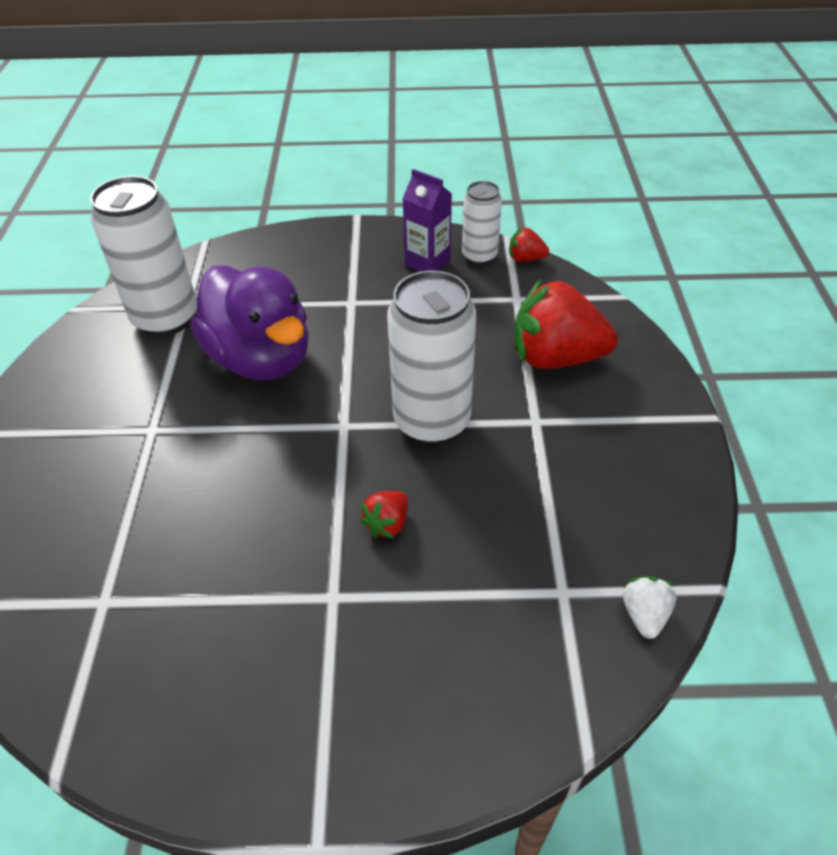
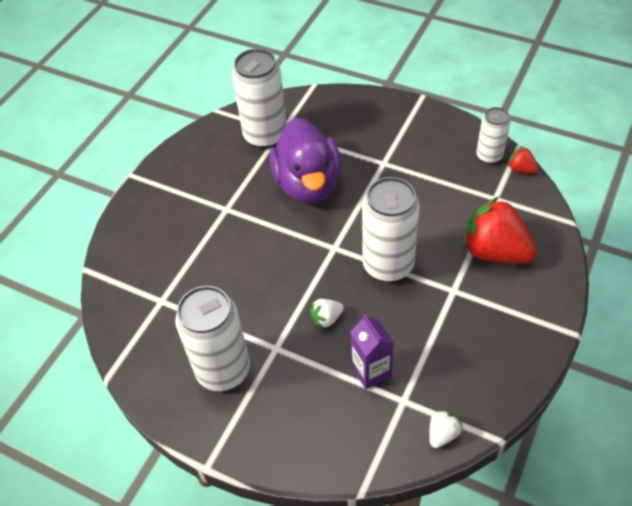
camera: 30 degrees right, 5 degrees up
red strawberry [359,491,408,539] -> white strawberry [310,299,344,329]
purple carton [403,169,452,272] -> purple carton moved to [350,314,394,389]
none -> white can [175,286,250,391]

